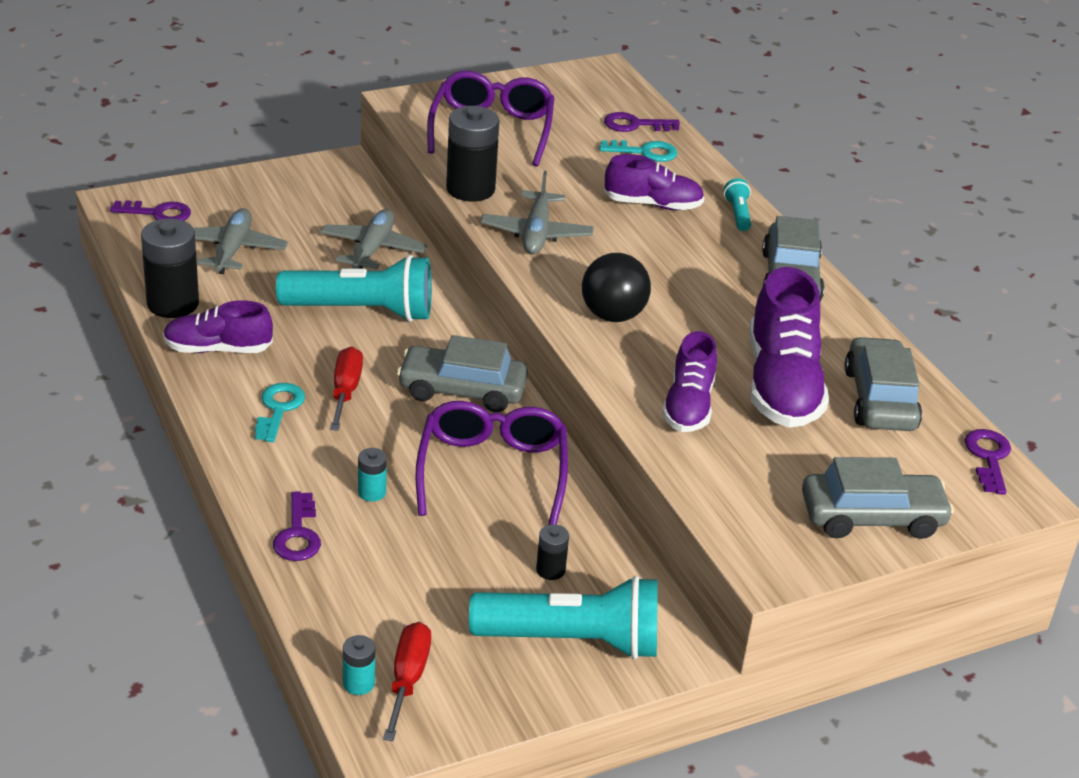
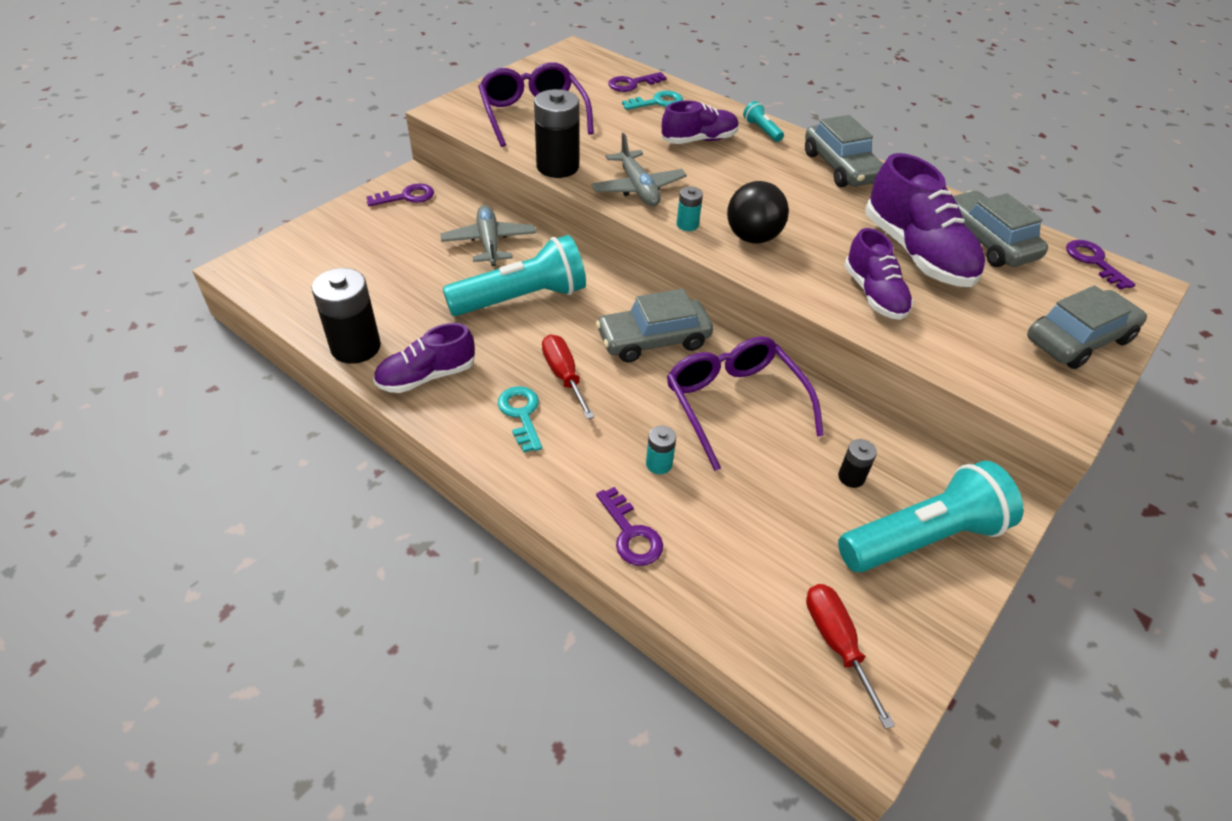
camera: 25 degrees left, 10 degrees up
purple key [110,200,191,221] -> purple key moved to [366,184,434,206]
grey plane [193,208,288,274] -> none
turquoise battery [343,635,375,695] -> turquoise battery moved to [677,187,703,231]

